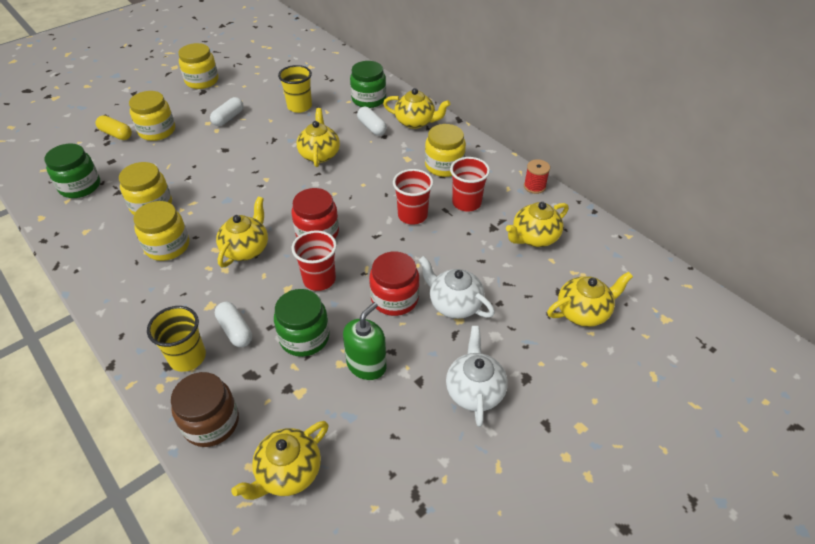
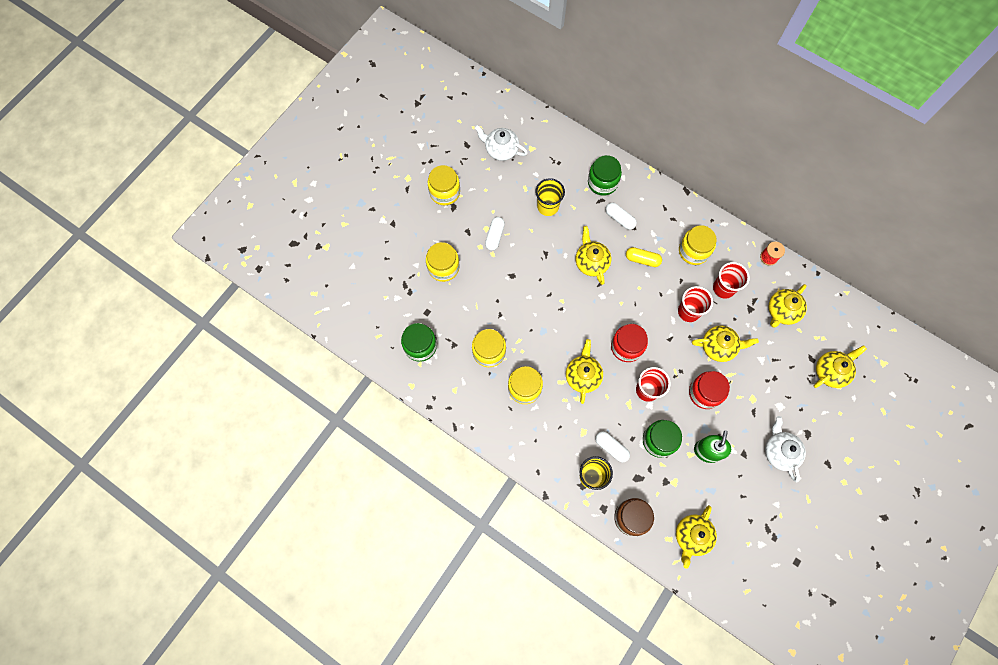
camera: 15 degrees left, 25 degrees up
yellow capsule [96,115,132,140] -> yellow capsule moved to [626,247,662,267]
yellow teapot [383,88,450,129] -> yellow teapot moved to [692,326,759,362]
white teapot [419,256,495,319] -> white teapot moved to [474,125,528,161]

